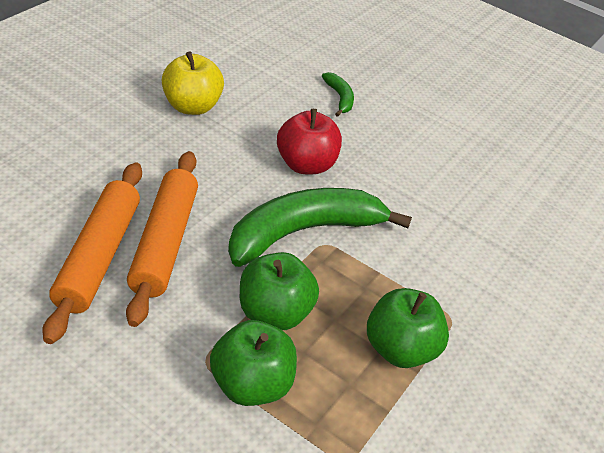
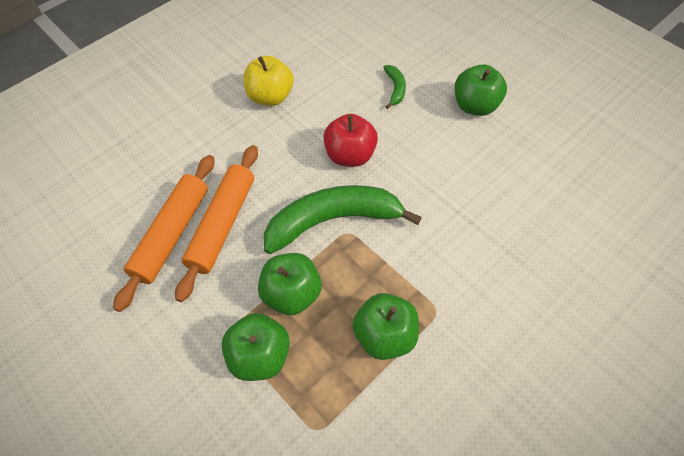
camera: 20 degrees right, 15 degrees up
none -> green apple [455,64,507,116]

